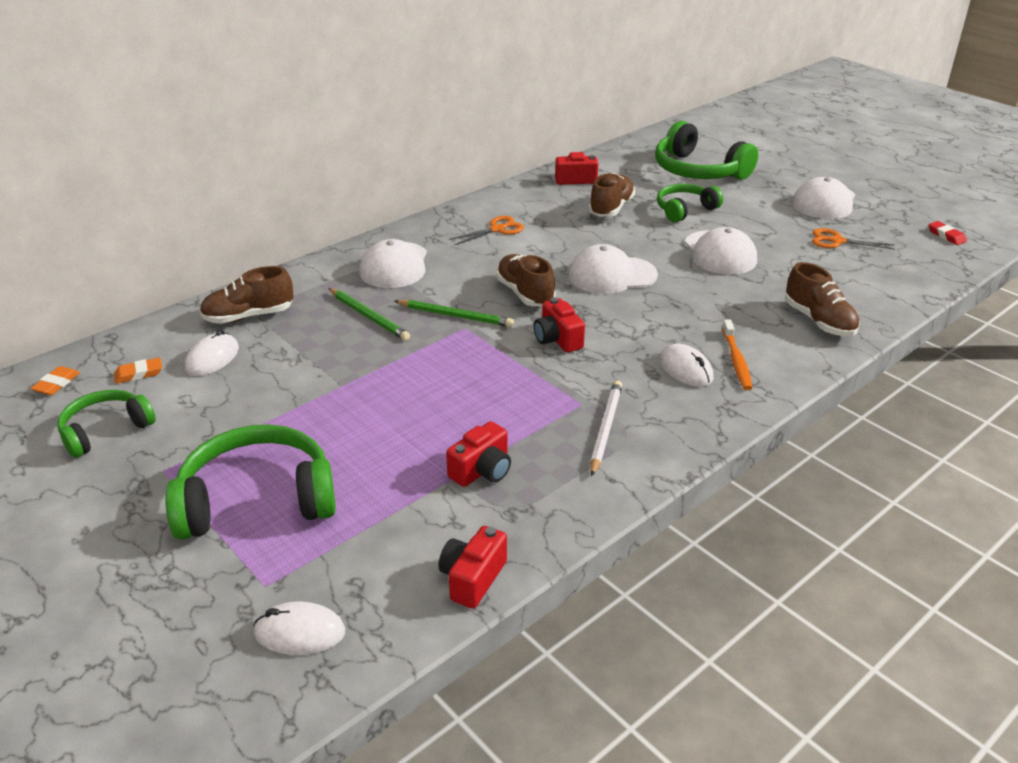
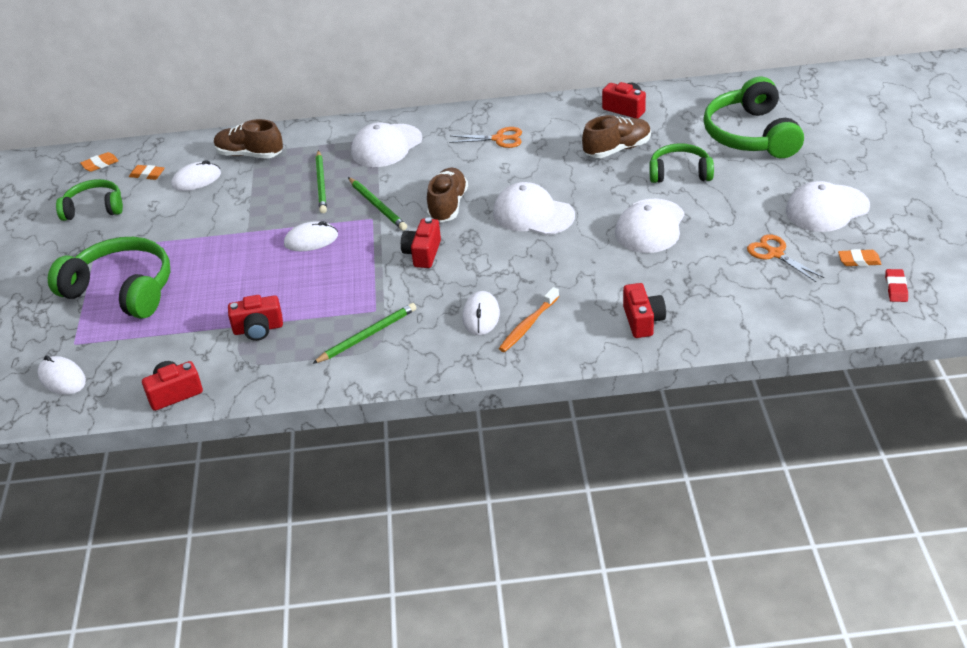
camera: 40 degrees right, 5 degrees up
white pencil [590,381,623,476] -> green pencil [312,303,416,364]
brown shoe [785,262,860,336] -> red camera [623,283,666,338]
none -> white mouse [284,221,338,251]
none -> orange eraser [838,249,881,266]

